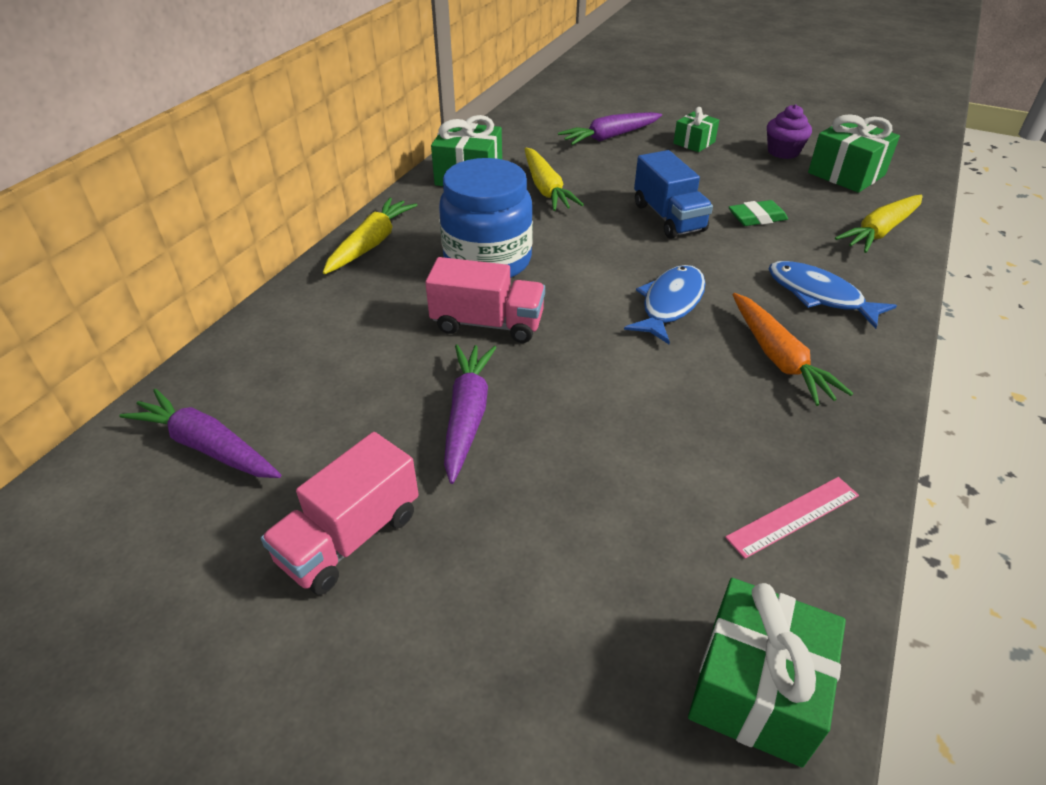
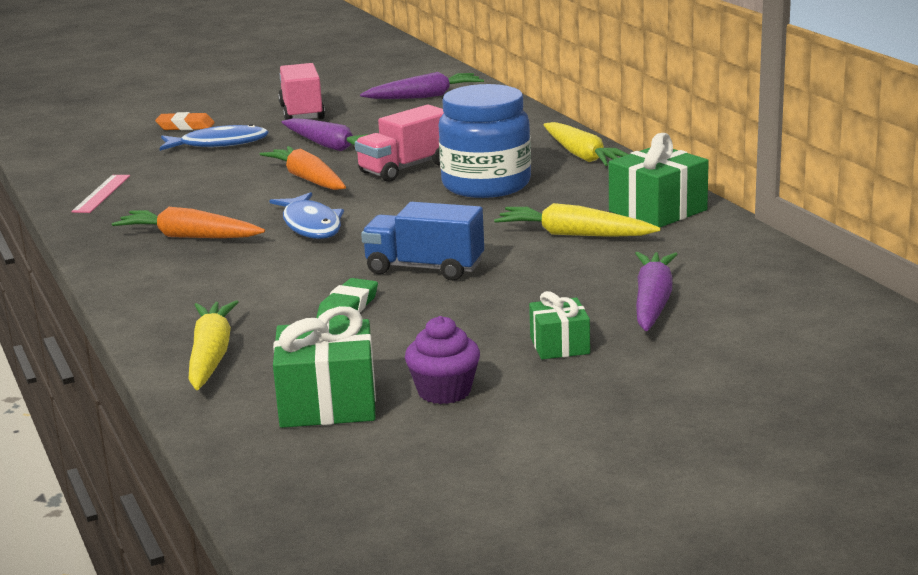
camera: 130 degrees right, 20 degrees down
green gift [688,578,846,767] -> none
blue fish [768,261,897,329] -> blue fish moved to [159,124,269,151]
none -> orange eraser [155,112,215,130]
none -> orange carrot [259,146,346,190]

